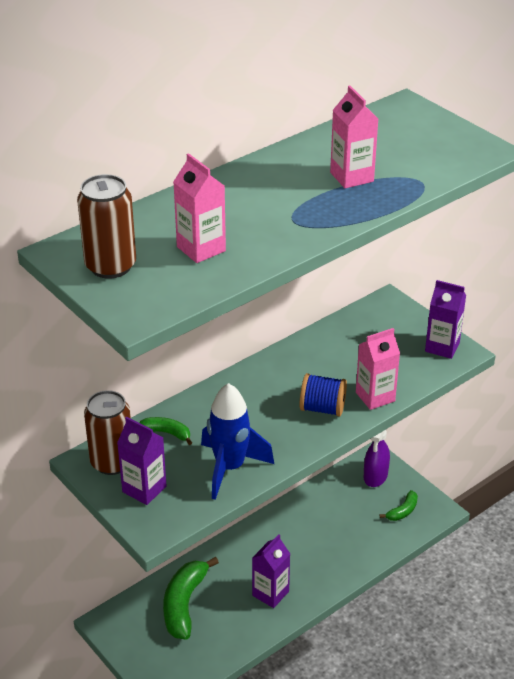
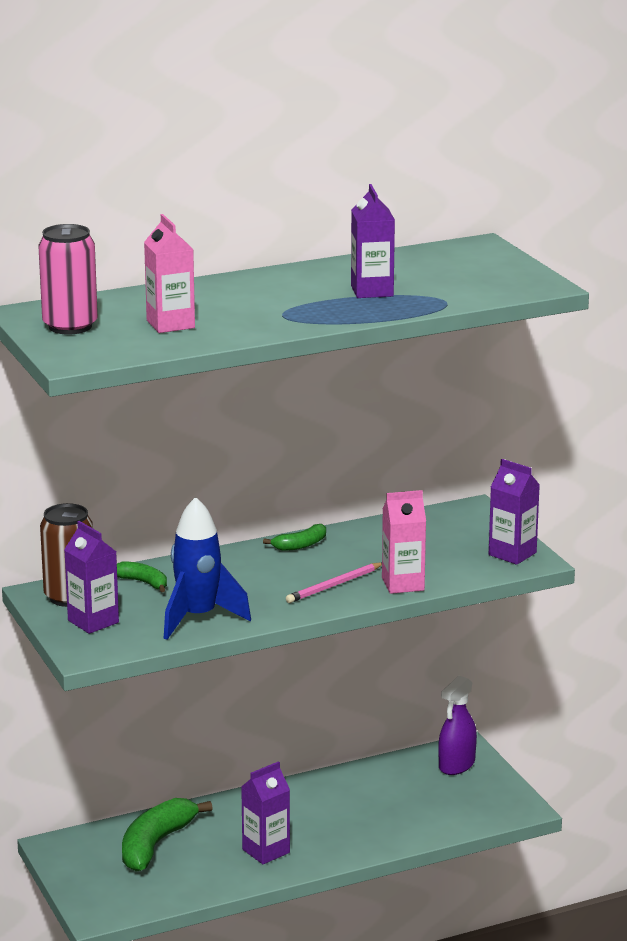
camera: 15 degrees right, 15 degrees down
brown can [77,174,136,279] -> pink can [38,224,98,335]
blue spool [300,373,347,417] -> pink pencil [286,562,382,603]
pink carton [330,86,378,188] -> purple carton [351,184,395,298]
green banana [380,490,418,521] -> green banana moved to [263,524,326,551]

